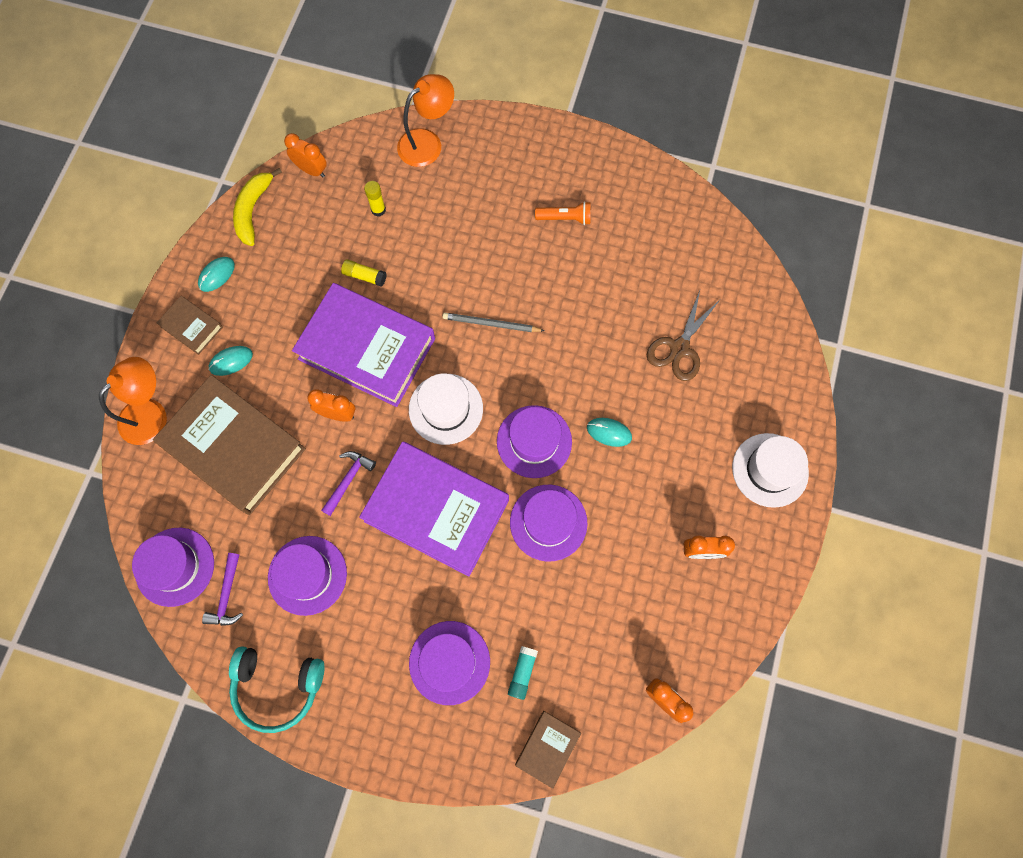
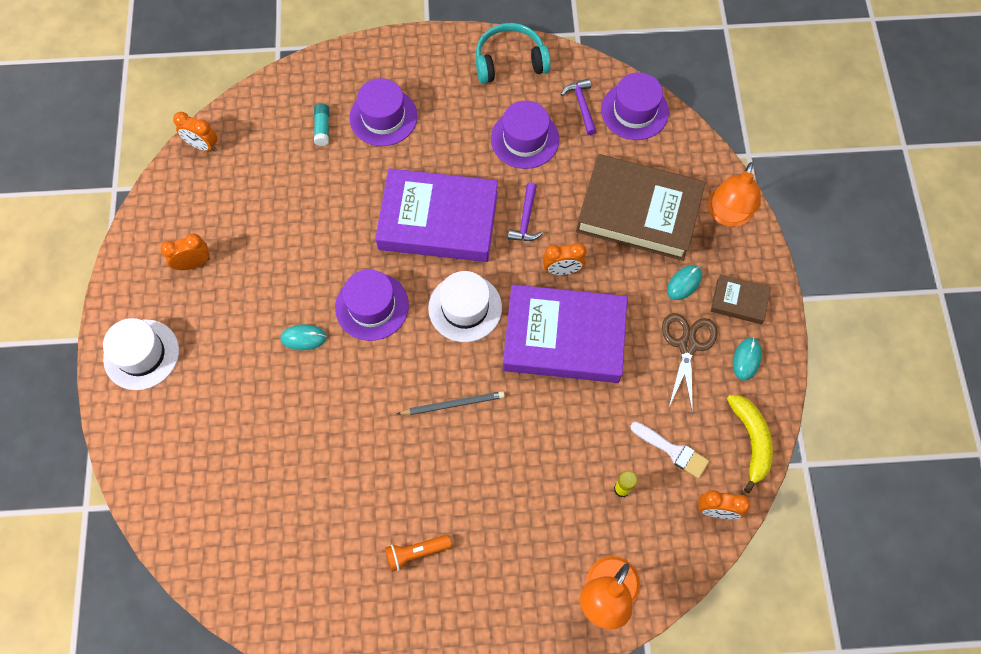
camera: 160 degrees right, 5 degrees down
yellow glue stick [341,259,387,287] -> none
purple hat [510,485,587,562] -> none
brown book [515,711,581,789] -> none
brown scissors [647,291,720,381] -> brown scissors moved to [662,313,718,413]
none -> white brush [630,422,709,479]

